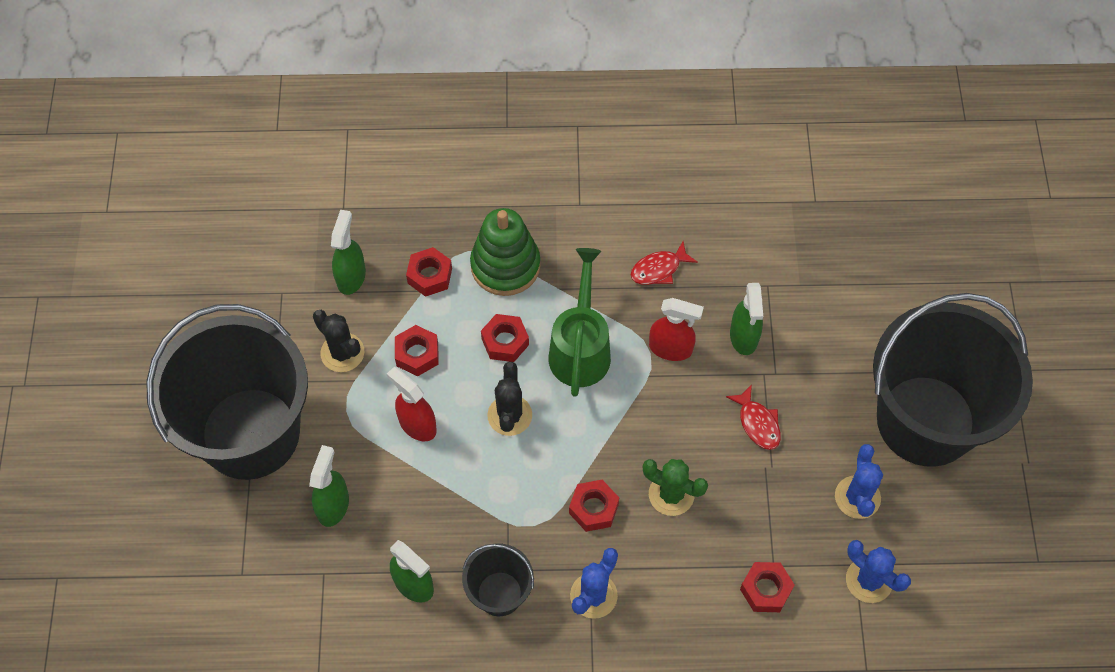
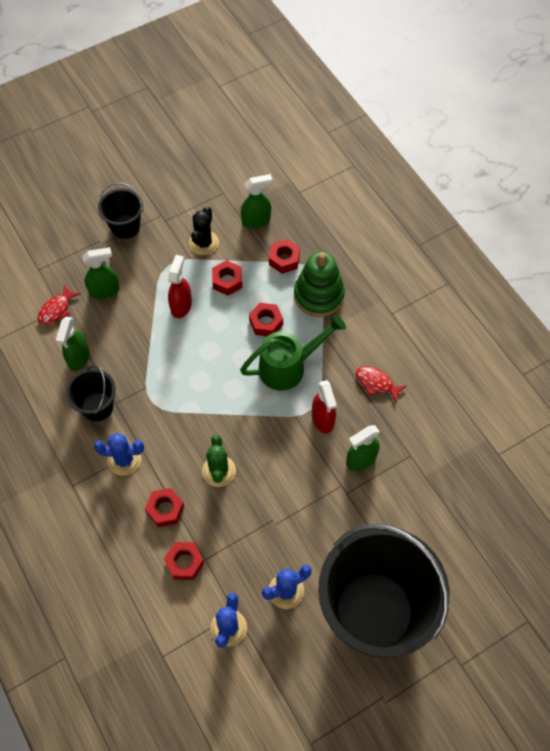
camera: 60 degrees right, 0 degrees up
black bucket [146,304,308,480] -> black bucket [98,182,143,239], size x0.45
black cactus [487,362,532,436] -> none
red nut [569,480,619,532] -> red nut moved to [145,488,184,527]
red fish [726,384,781,450] -> red fish moved to [38,284,80,325]

